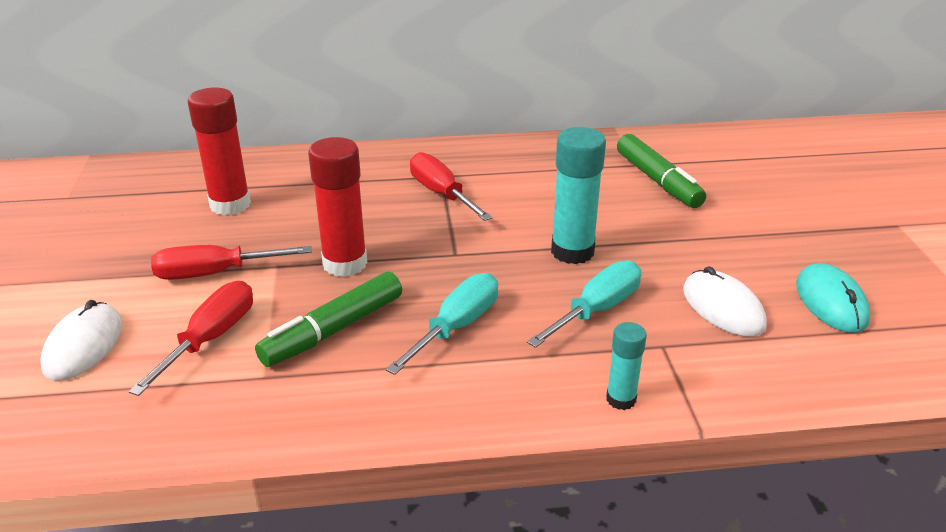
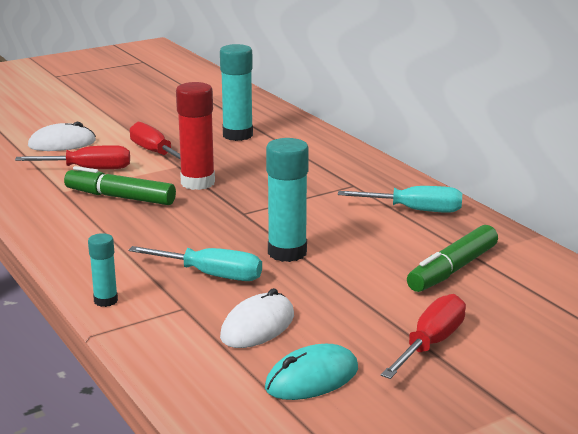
camera: 65 degrees right, 10 degrees down
red glue stick [188,88,251,215] -> turquoise glue stick [220,44,253,141]
turquoise screwdriver [386,273,498,375] -> turquoise screwdriver moved to [338,186,462,213]
red screwdriver [410,152,492,221] -> red screwdriver moved to [381,294,466,379]

